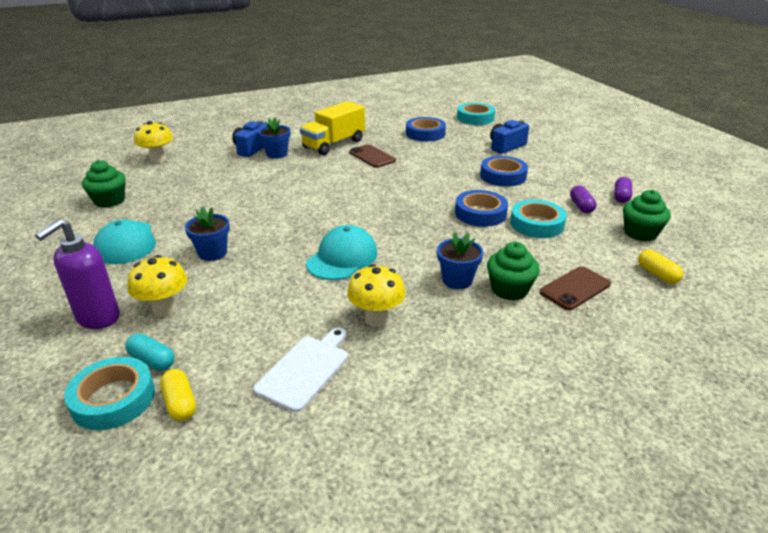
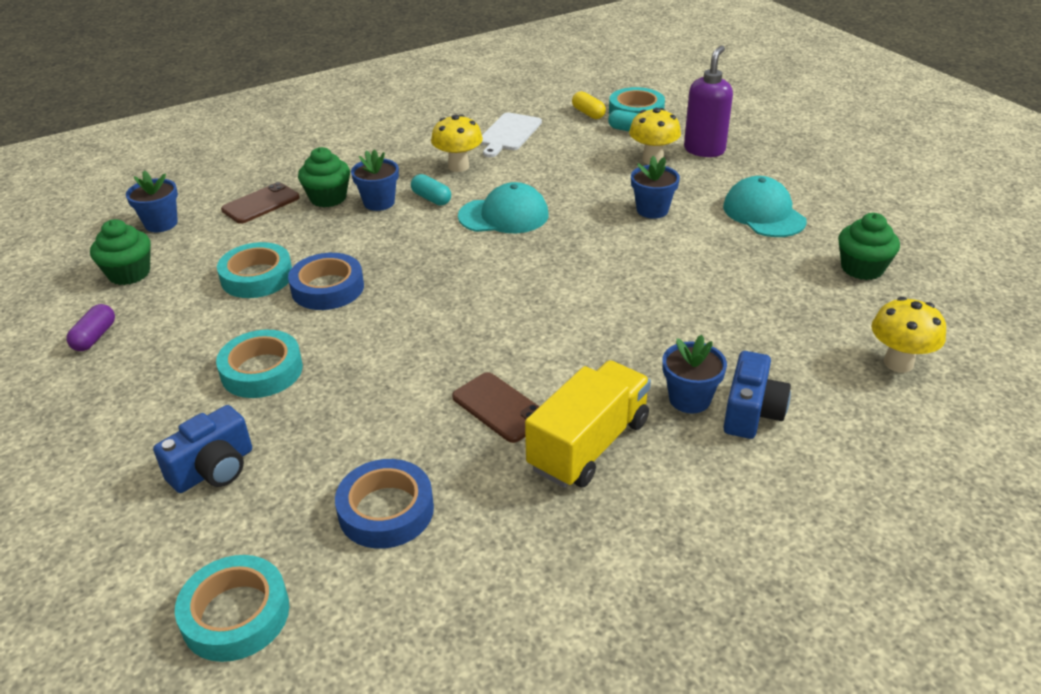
camera: 175 degrees right, 5 degrees up
turquoise cap [306,225,378,280] -> turquoise cap turned 120 degrees counterclockwise [458,182,549,233]
blue tape [480,156,528,187] -> turquoise tape [216,330,303,398]
purple capsule [570,185,597,213] -> none
yellow capsule [638,250,683,284] -> blue flower pot [126,170,178,232]
none -> turquoise capsule [411,174,451,206]

